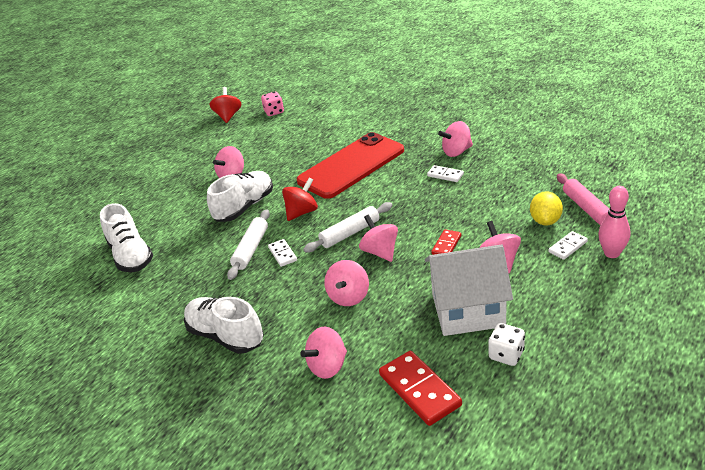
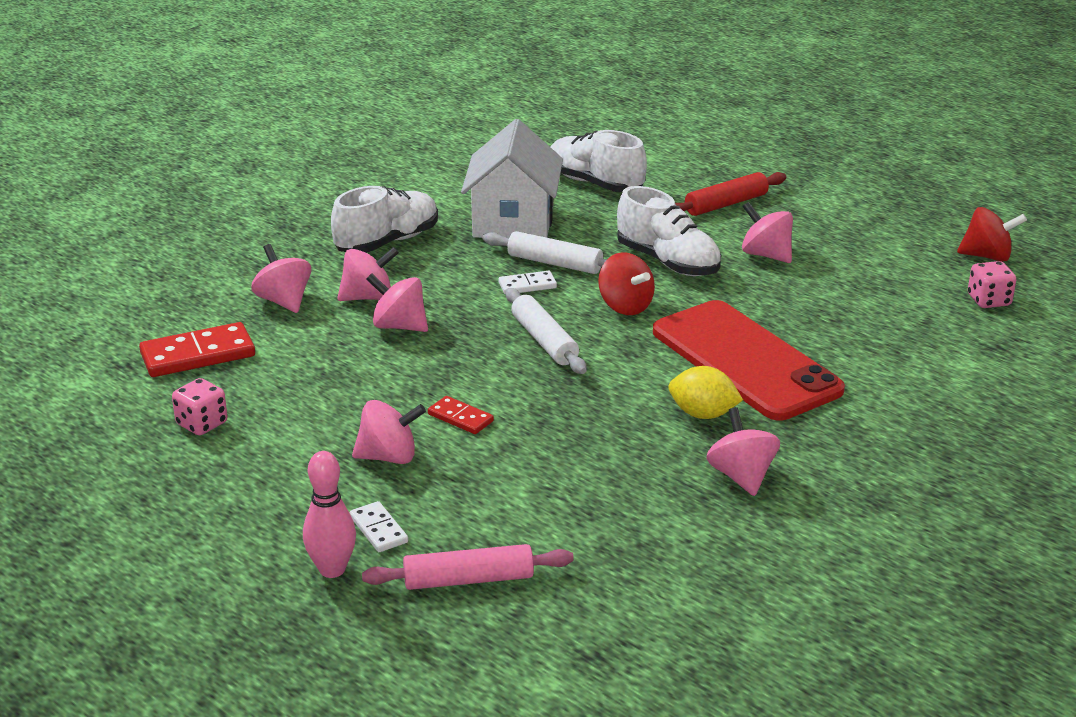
camera: 95 degrees right, 5 degrees down
white shoe [100,203,153,272] -> white shoe turned 60 degrees clockwise [550,130,647,192]
pink spinning top [359,214,398,262] -> pink spinning top moved to [337,247,399,301]
white house [425,245,513,336] -> white house moved to [461,119,563,238]
white domino [427,165,464,182] -> none
white dice [488,323,525,366] -> pink dice [172,378,228,435]
yellow lemon [530,191,563,226] -> yellow lemon moved to [668,366,743,419]
none -> red rolling pin [675,172,786,216]

